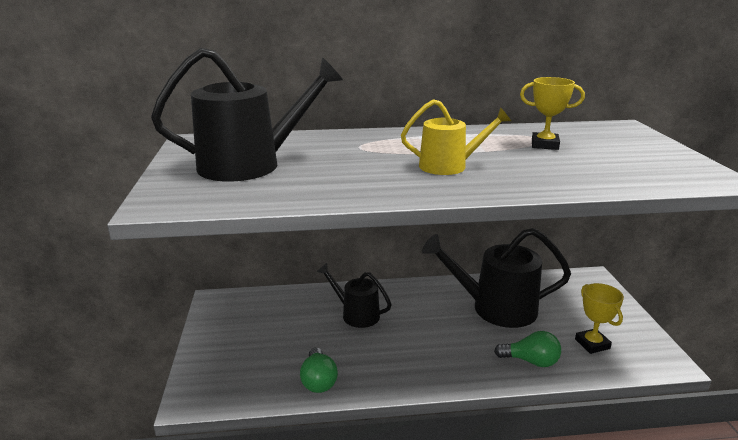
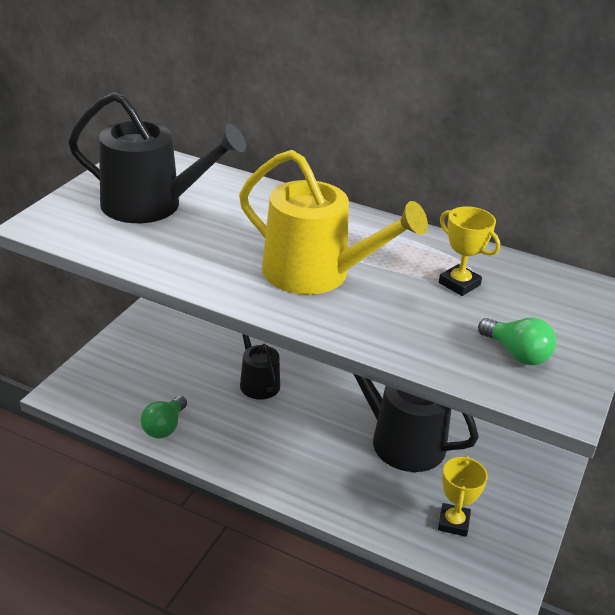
camera: 30 degrees right, 10 degrees up
yellow watering can [401,99,511,175] -> yellow watering can [239,150,428,295], size x1.71
green light bulb [494,331,561,367] -> green light bulb moved to [478,318,556,365]

